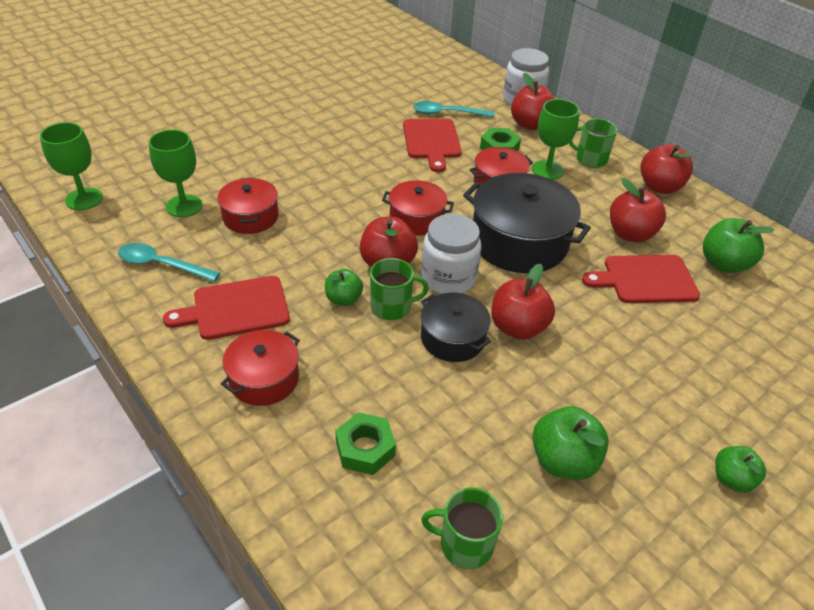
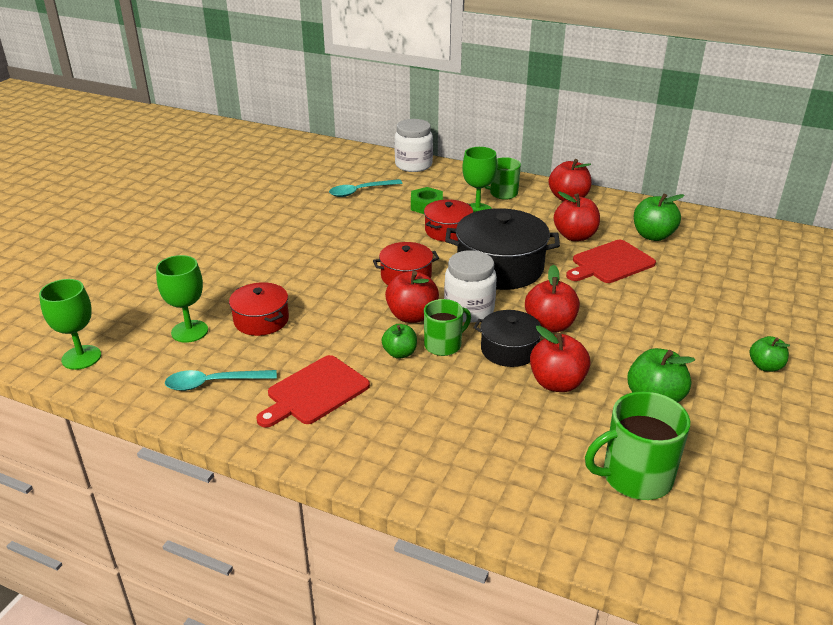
camera: 25 degrees left, 10 degrees down
red pot [221,330,300,406] -> none
green nut [335,412,396,475] -> none
red cutting board [403,119,461,172] -> none
green mug [421,487,503,569] -> green mug [585,391,690,500], size x1.54
red apple [511,73,555,130] -> red apple moved to [530,326,591,392]

